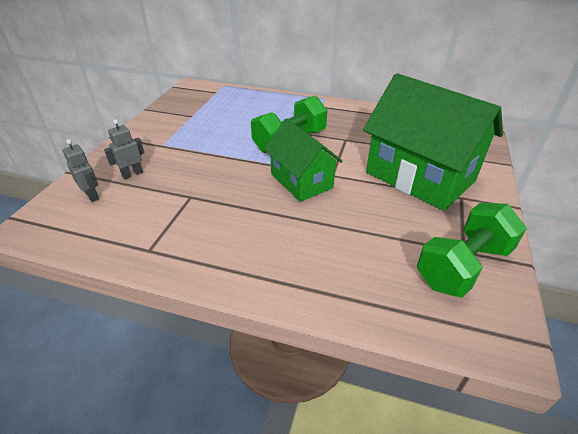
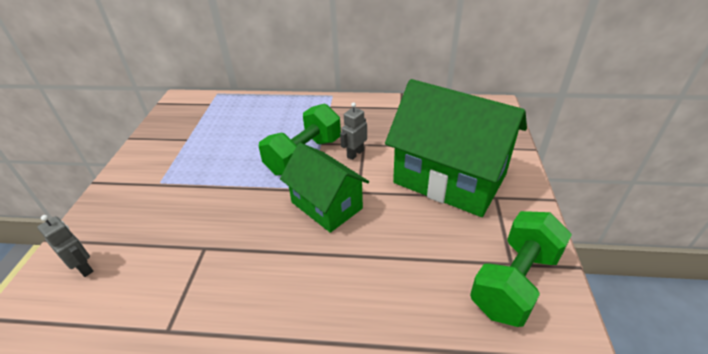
camera: 10 degrees left, 0 degrees up
grey robot [104,119,144,179] -> grey robot moved to [340,103,367,160]

